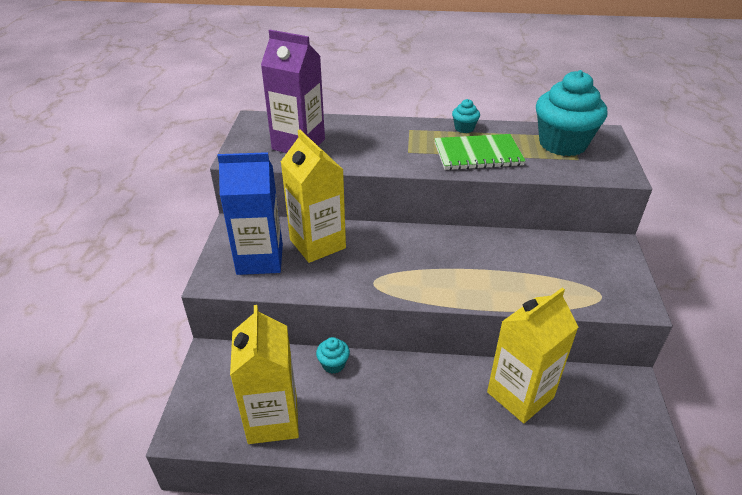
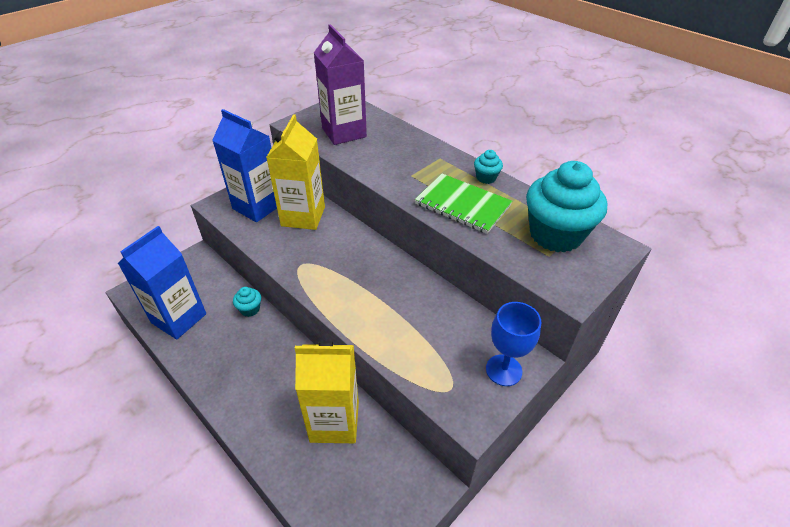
camera: 40 degrees right, 5 degrees up
yellow carton [230,305,299,444] -> blue carton [118,226,206,340]
none -> blue goblet [486,302,541,386]

